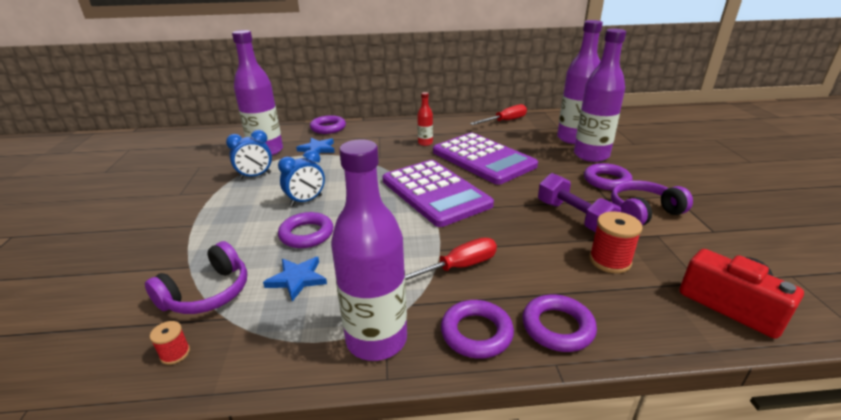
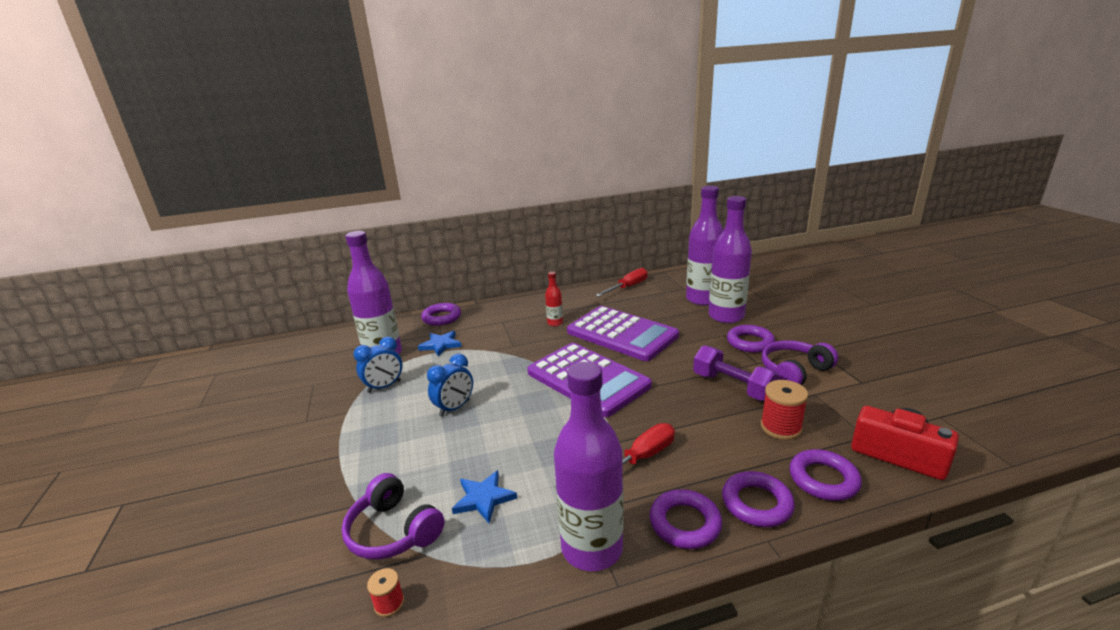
camera: 10 degrees left, 5 degrees down
purple headphones [145,241,247,314] -> purple headphones turned 105 degrees clockwise [342,473,445,560]
purple ring [278,212,333,248] -> purple ring moved to [789,449,862,501]

